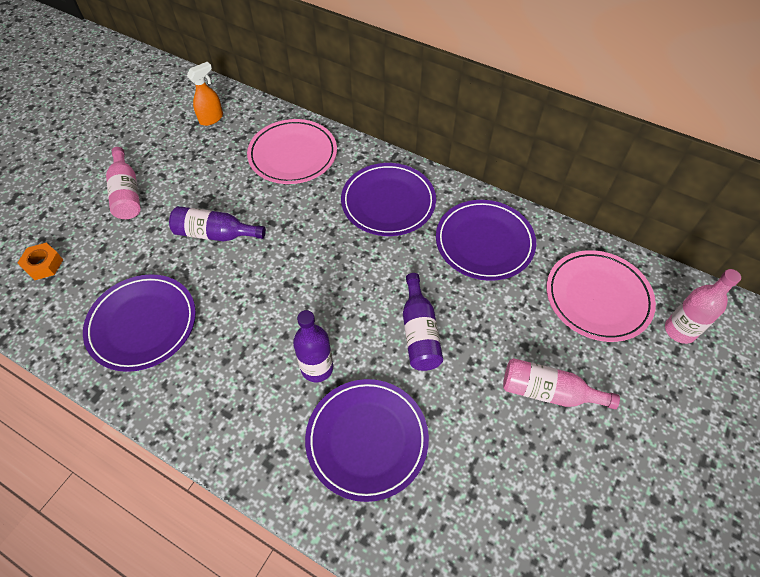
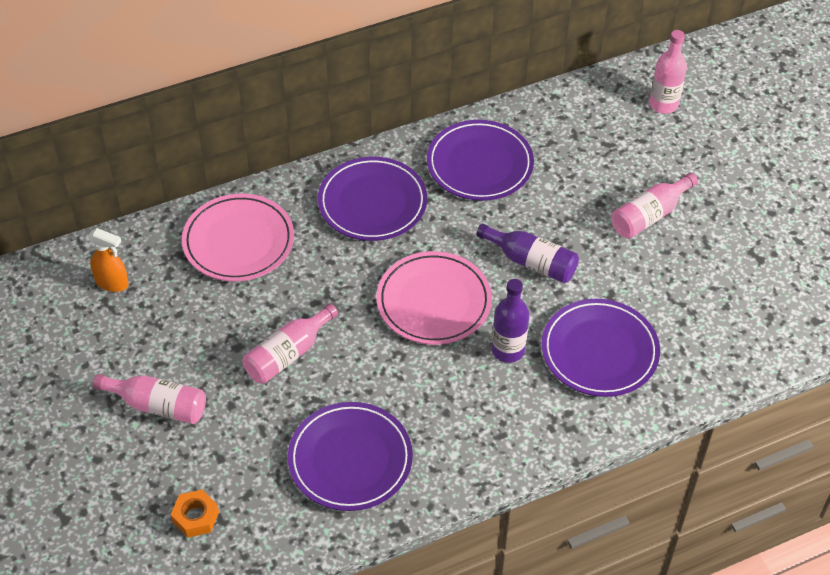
camera: 55 degrees left, 5 degrees down
purple bottle [169,206,266,241] -> pink bottle [243,303,338,384]
orange spray bottle [187,62,223,126] -> orange spray bottle turned 120 degrees clockwise [88,228,128,292]
pink plate [547,250,656,342] -> pink plate moved to [377,251,492,345]

